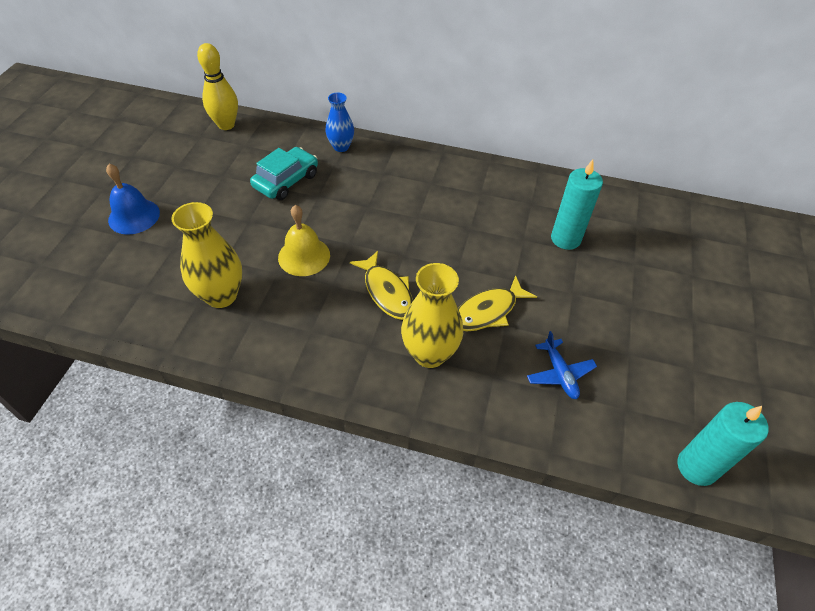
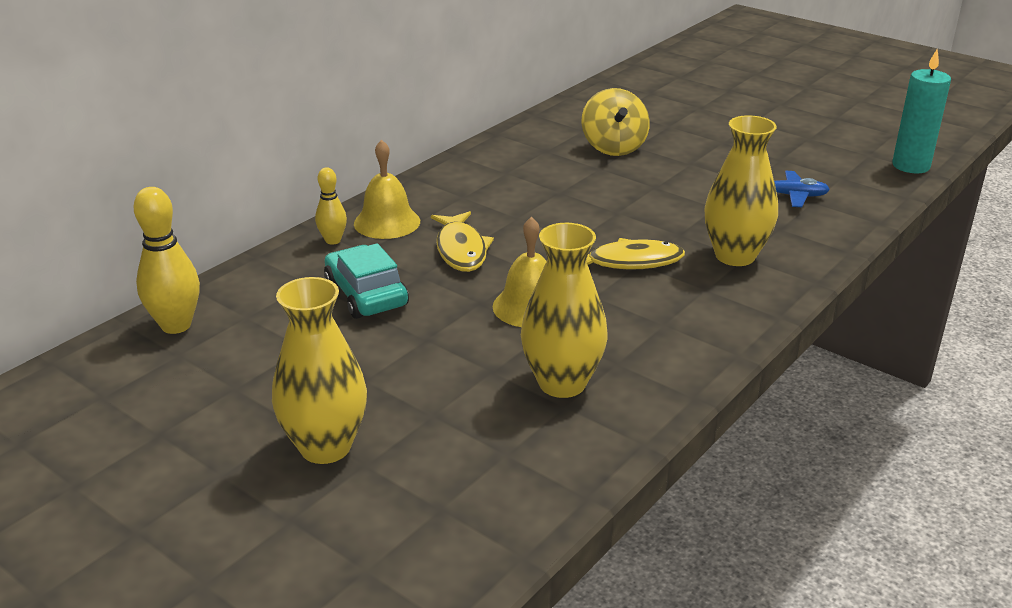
camera: 65 degrees left, 20 degrees down
blue bell [106,164,160,235] -> yellow vase [272,277,367,464]
blue vase [326,92,354,152] -> yellow bowling pin [315,168,347,245]
yellow fish [458,275,537,331] -> yellow fish moved to [431,211,494,272]
turquoise candle [551,160,603,250] -> yellow spinning top [582,88,650,156]
none -> yellow bell [354,140,420,239]

